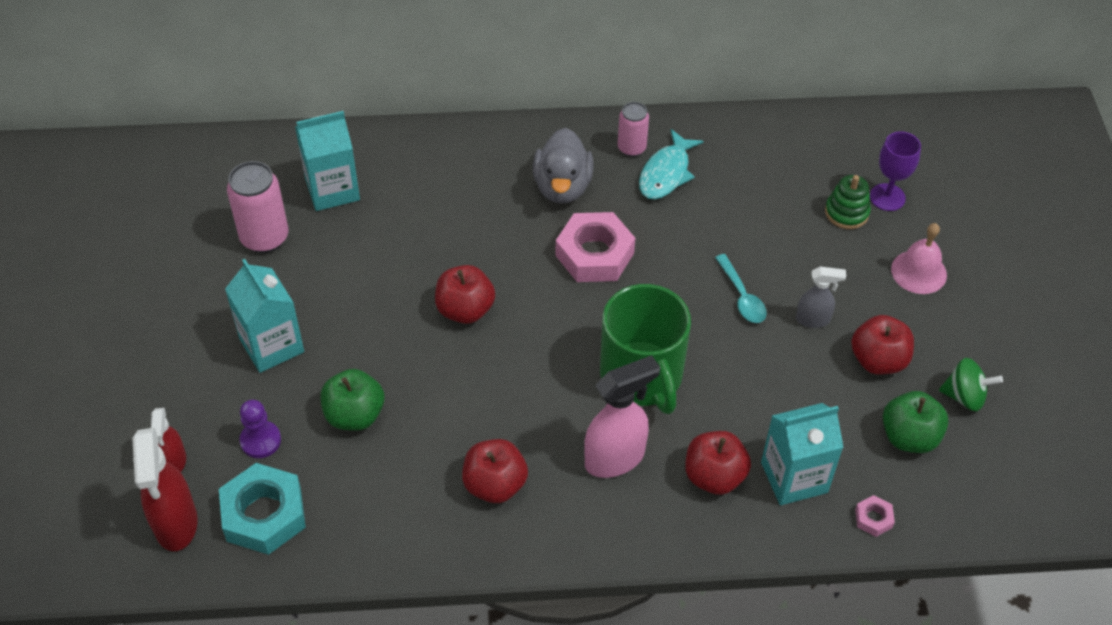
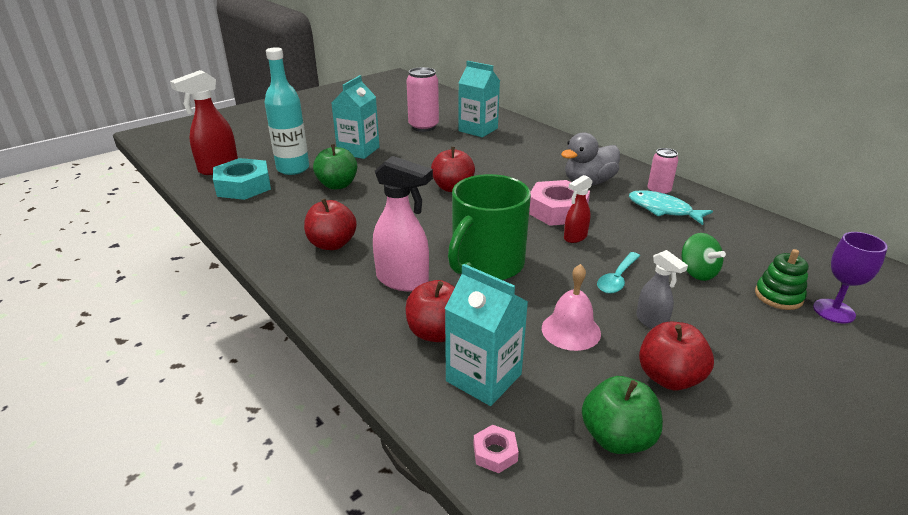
camera: 55 degrees right, 20 degrees down
red spray bottle [151,408,186,472] -> red spray bottle moved to [564,175,593,243]
purple pawn [240,400,281,458] -> turquoise bottle [264,47,309,175]
turquoise fish [639,129,704,200] -> turquoise fish turned 45 degrees clockwise [629,190,713,225]
pink bell [891,223,947,294] -> pink bell moved to [542,264,601,351]
green spinning top [939,358,1003,411] -> green spinning top moved to [682,233,726,281]

